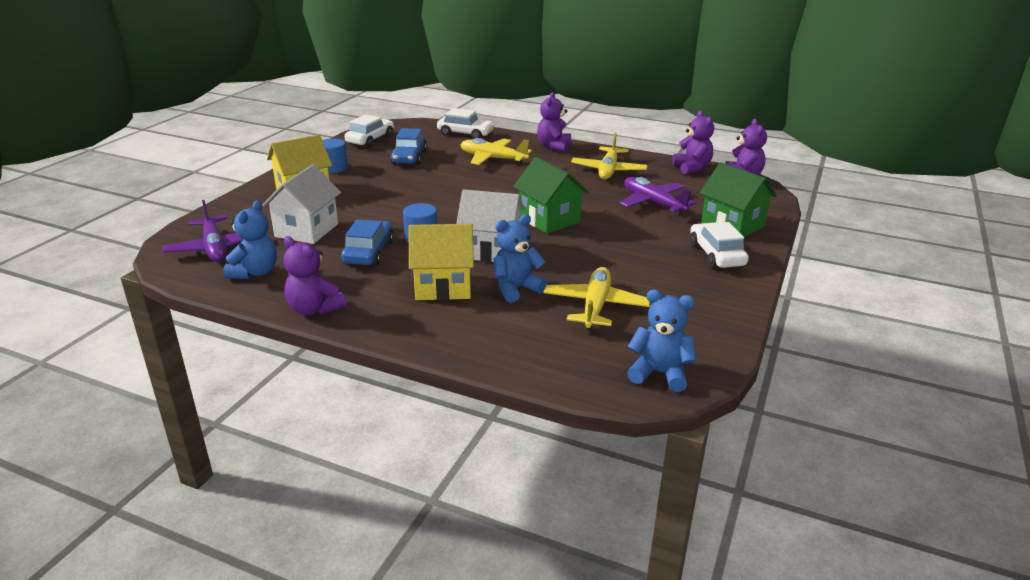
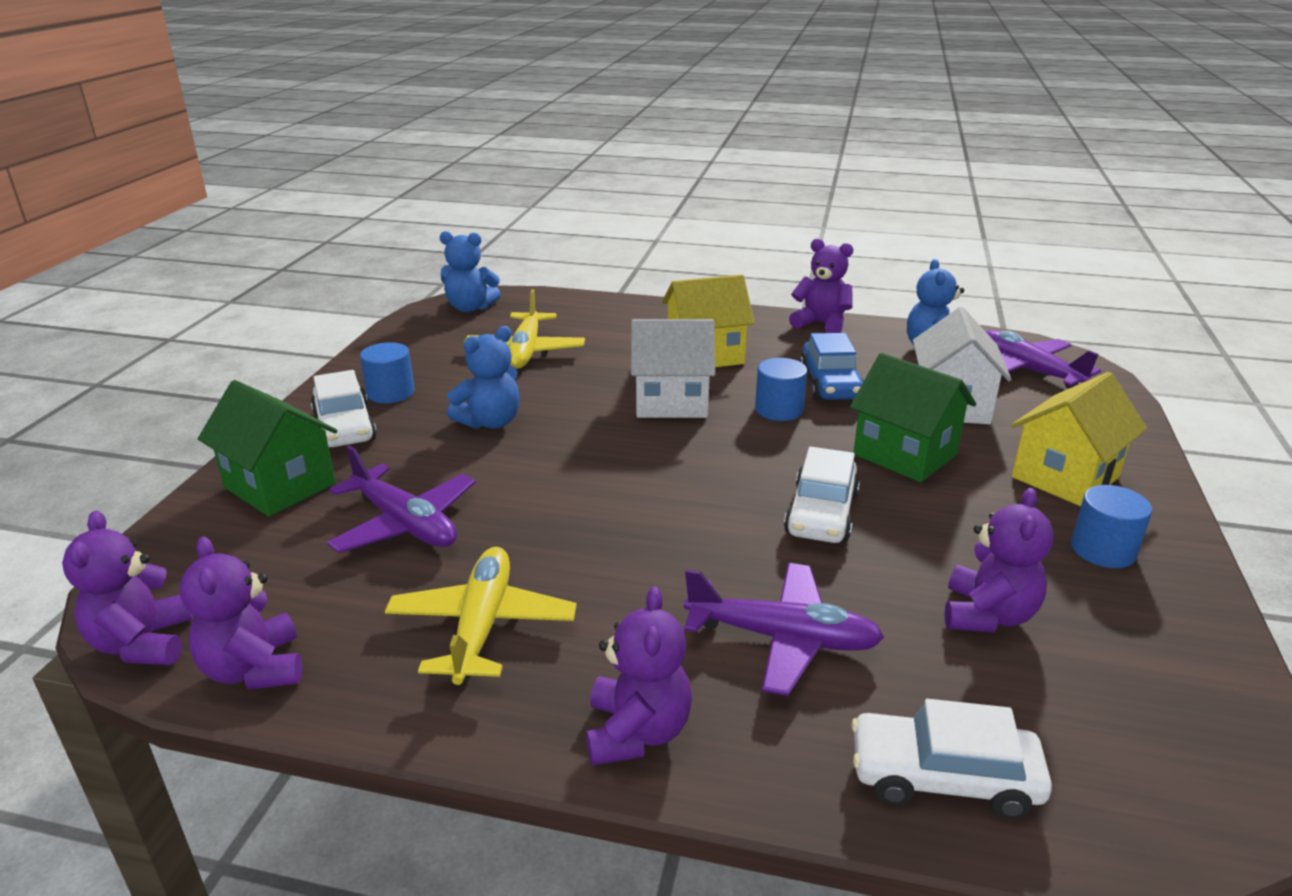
camera: 170 degrees right, 0 degrees up
white car [345,114,394,147] -> white car moved to [784,446,860,543]
blue car [390,128,427,165] -> purple teddy bear [945,488,1054,632]
yellow plane [460,138,532,165] -> purple plane [684,563,884,696]
blue teddy bear [493,214,548,303] -> blue teddy bear moved to [447,326,520,429]
green house [513,157,589,234] -> green house moved to [850,353,976,482]
none -> blue cylinder [360,342,414,403]

